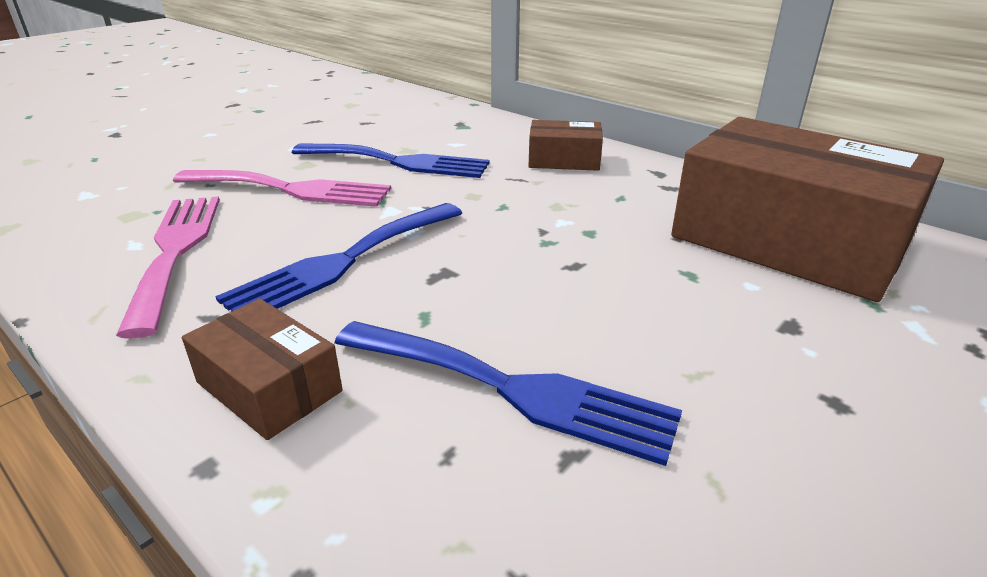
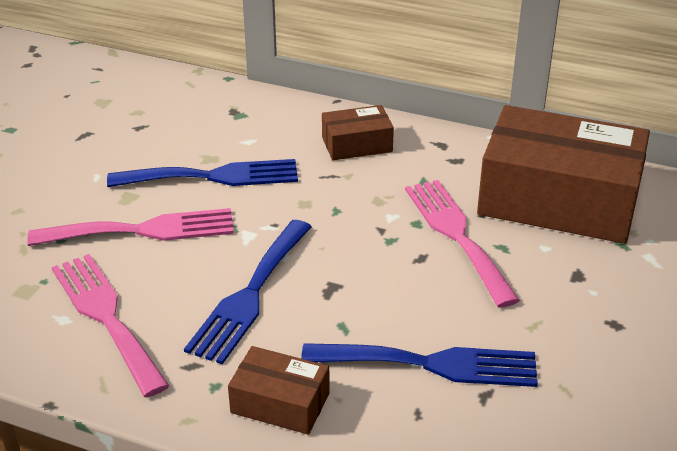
camera: 20 degrees left, 5 degrees up
none -> pink fork [405,180,520,308]

